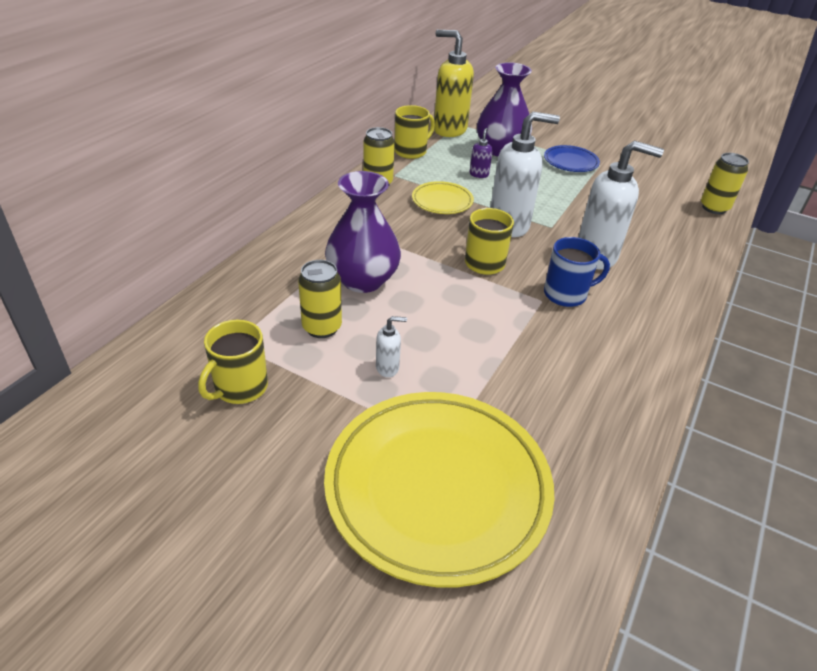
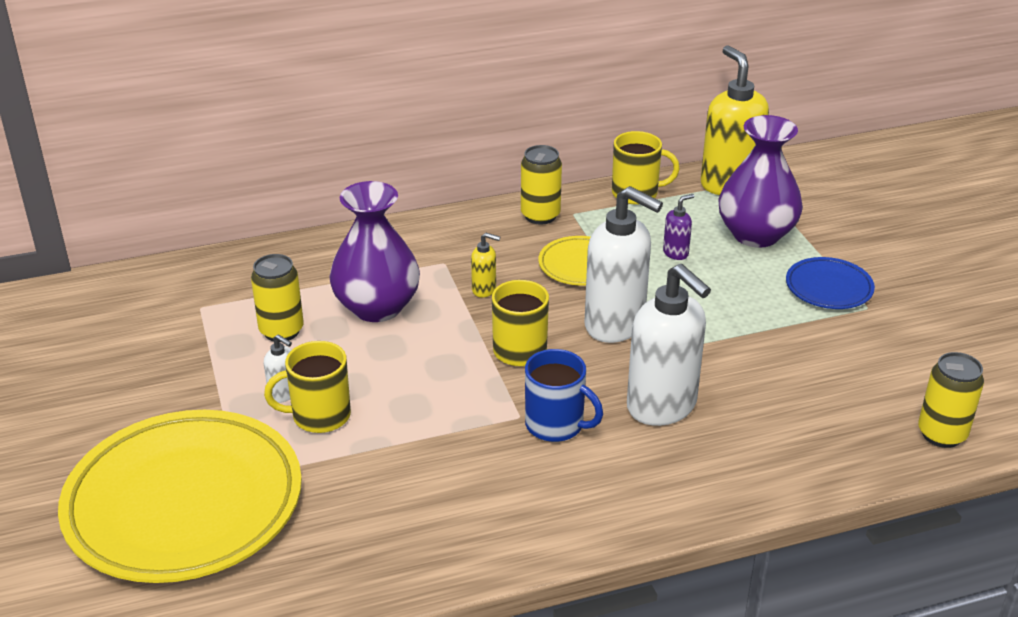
camera: 45 degrees right, 5 degrees down
yellow mug [198,320,268,404] -> yellow mug moved to [264,341,351,433]
none -> yellow soap dispenser [471,233,500,298]

